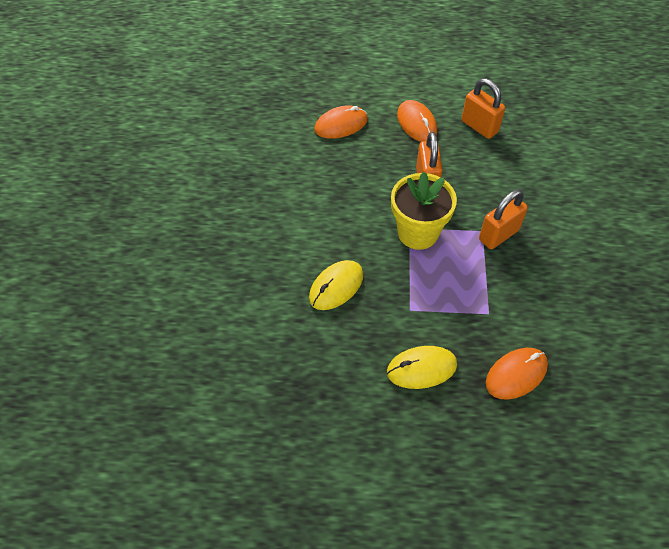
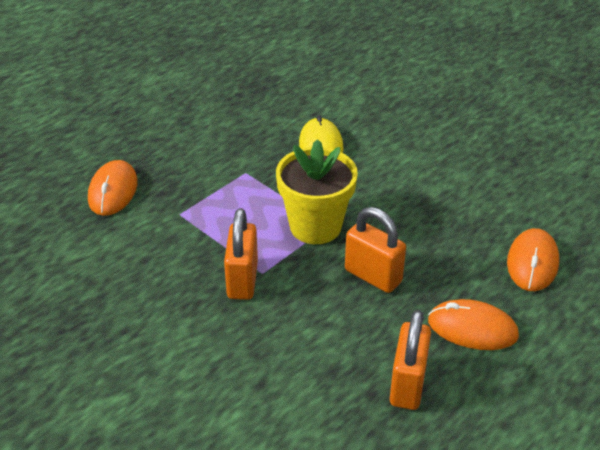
camera: 130 degrees right, 15 degrees down
yellow mouse [387,346,457,389] -> none
orange padlock [462,78,505,139] -> orange padlock turned 75 degrees counterclockwise [390,310,431,410]

